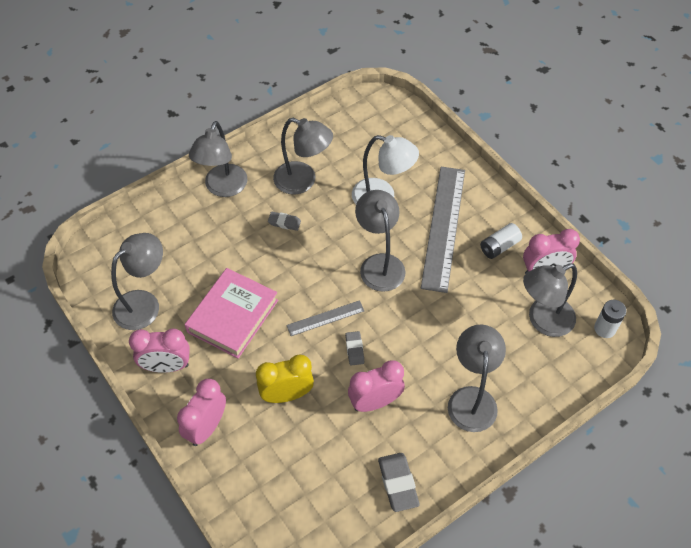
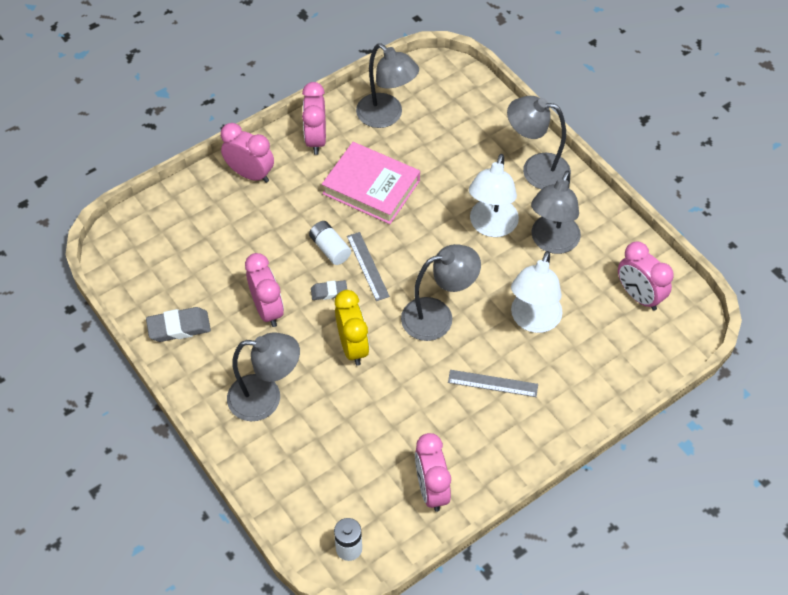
camera: 90 degrees right, 0 degrees up
yellow clock [256,355,314,403] -> yellow clock moved to [335,290,369,366]
grey eraser [268,212,301,231] -> white lamp [469,154,519,237]
grey ruler [421,167,465,293] -> grey ruler [448,370,538,397], size x0.48
white battery [480,223,522,259] -> white battery moved to [309,221,351,265]
grey lamp [523,263,577,337] -> none
none -> pink clock [618,242,674,311]

